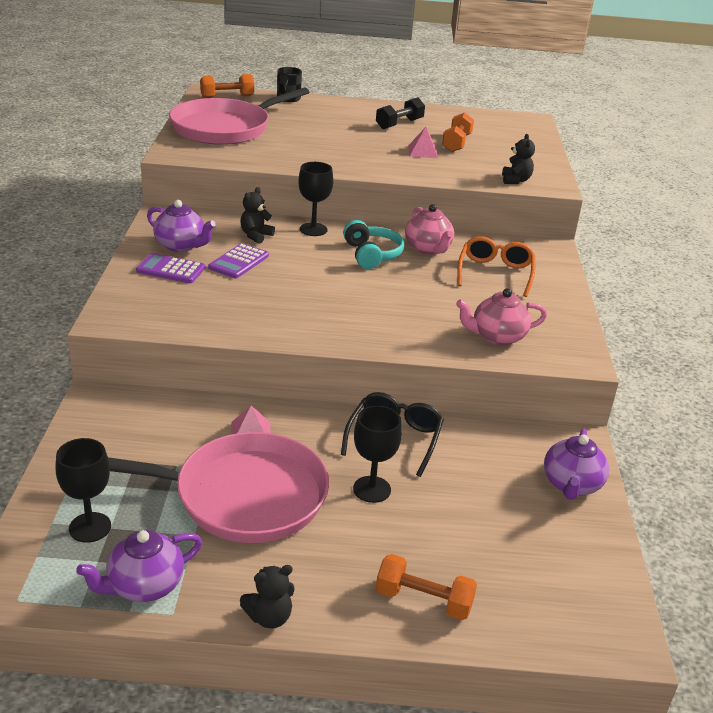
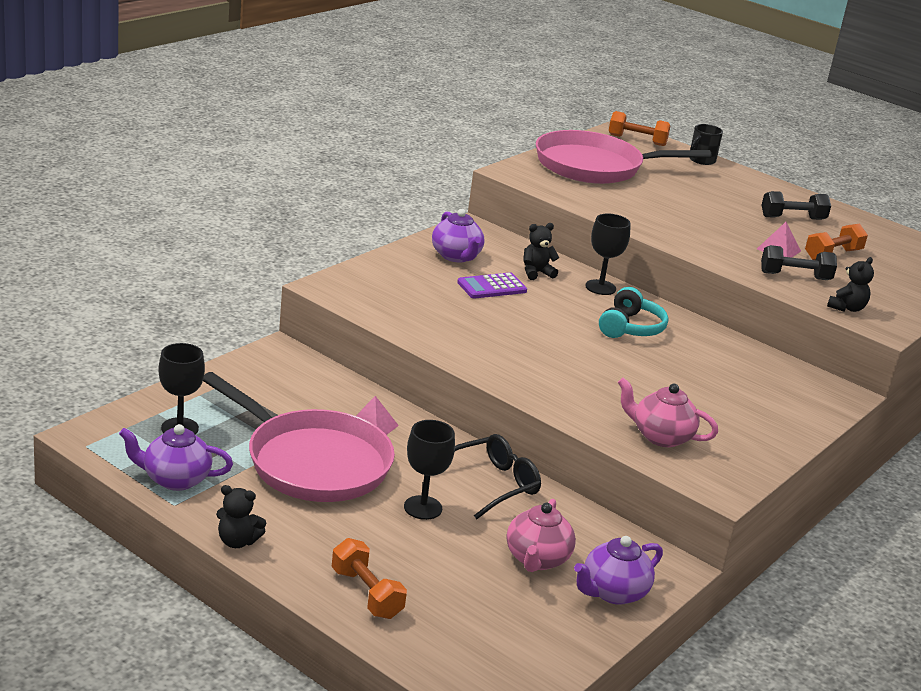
camera: 35 degrees right, 5 degrees down
purple calculator [136,253,205,283] -> none
pink teapot [405,204,454,255] -> pink teapot moved to [507,499,576,572]
orange glasses [458,236,535,297] -> none
none -> black dumbbell [761,245,837,280]

